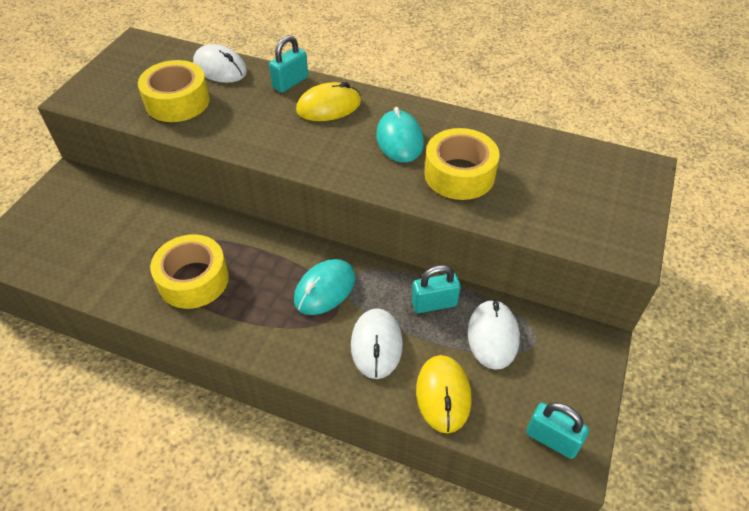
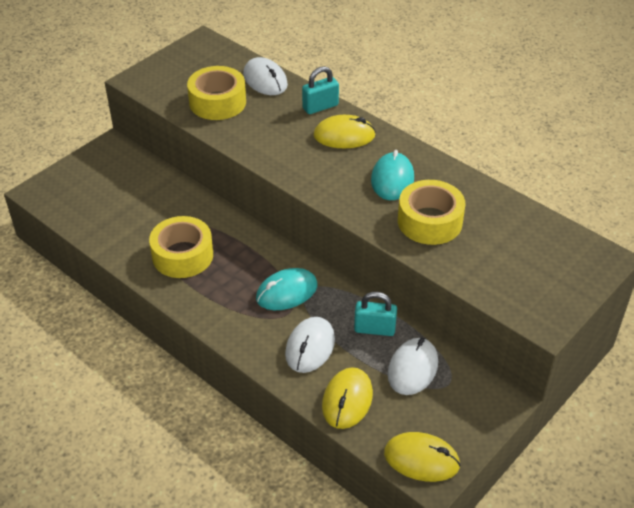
camera: 20 degrees right, 5 degrees down
turquoise padlock [526,402,589,459] -> yellow mouse [384,432,461,482]

